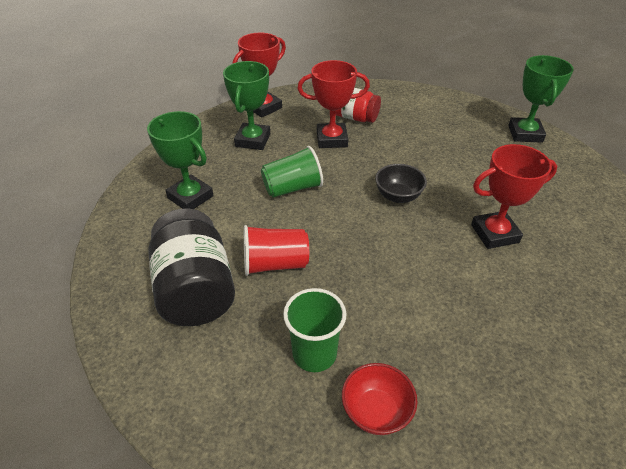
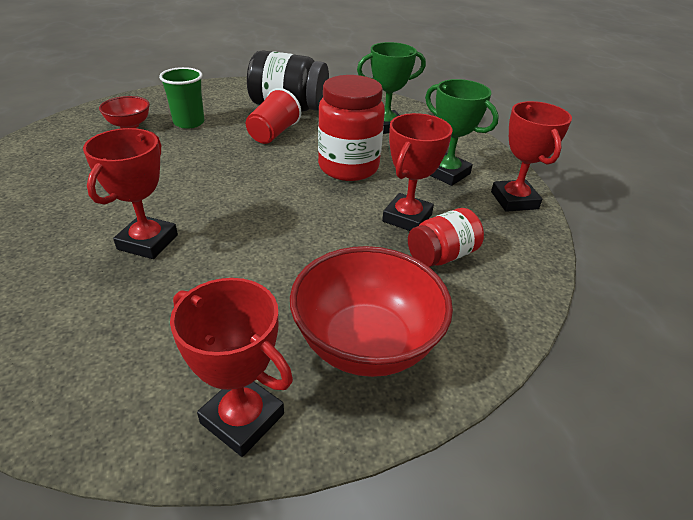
camera: 120 degrees right, 5 degrees down
green cup [261,146,323,198] -> red jar [318,75,385,181]
black bowl [375,164,427,203] -> none
green trophy [508,55,574,143] -> red trophy [170,278,293,457]
none -> red bowl [290,246,453,377]

